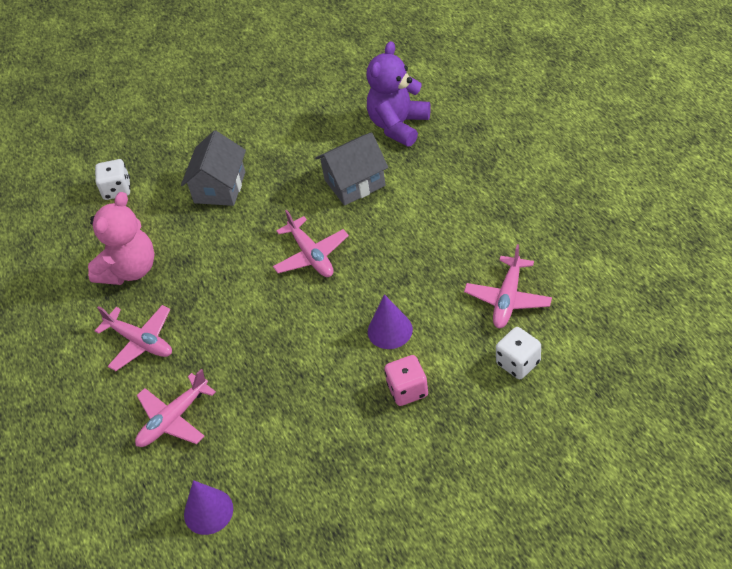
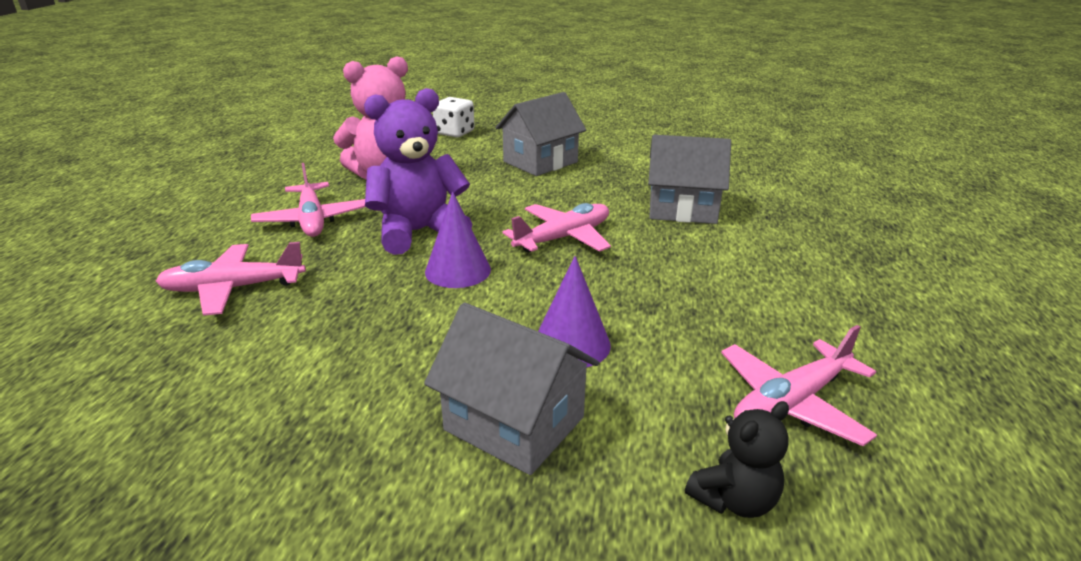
camera: 30 degrees right, 20 degrees down
purple cone [184,480,233,535] -> purple cone moved to [425,192,491,288]
pink plane [273,210,349,277] -> pink plane turned 135 degrees counterclockwise [503,203,611,253]
purple teddy bear [367,41,431,147] -> purple teddy bear moved to [364,88,472,255]
pink dice [384,355,428,406] -> grey house [424,302,599,475]
white dice [496,327,541,379] -> black teddy bear [685,401,789,518]

